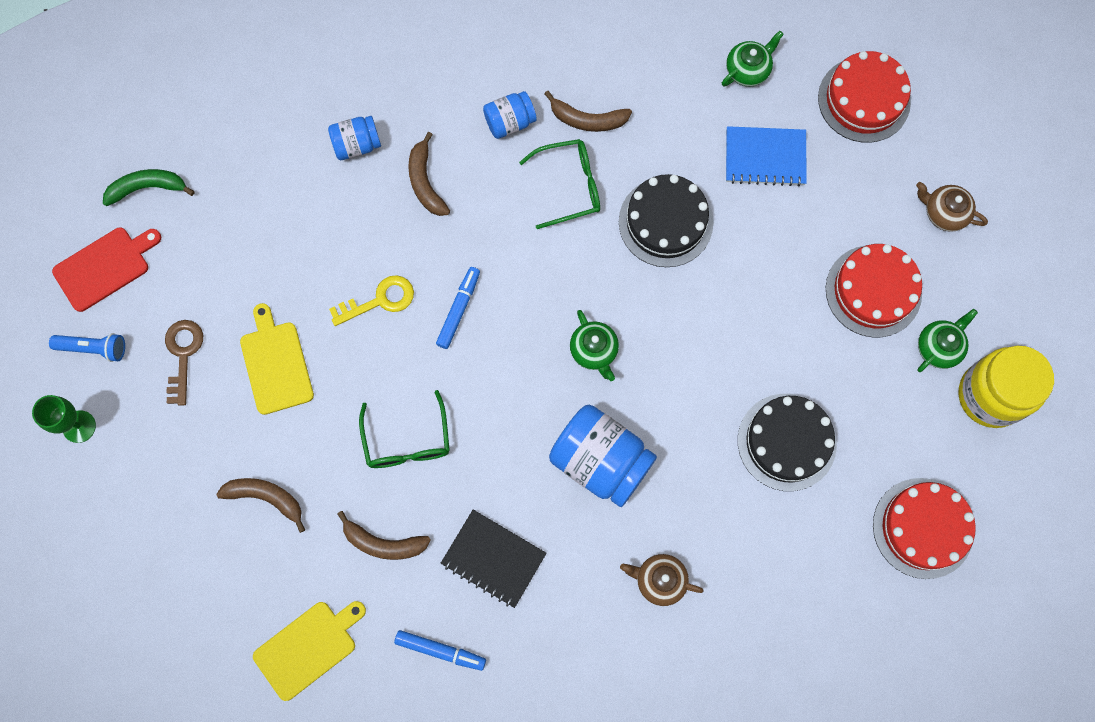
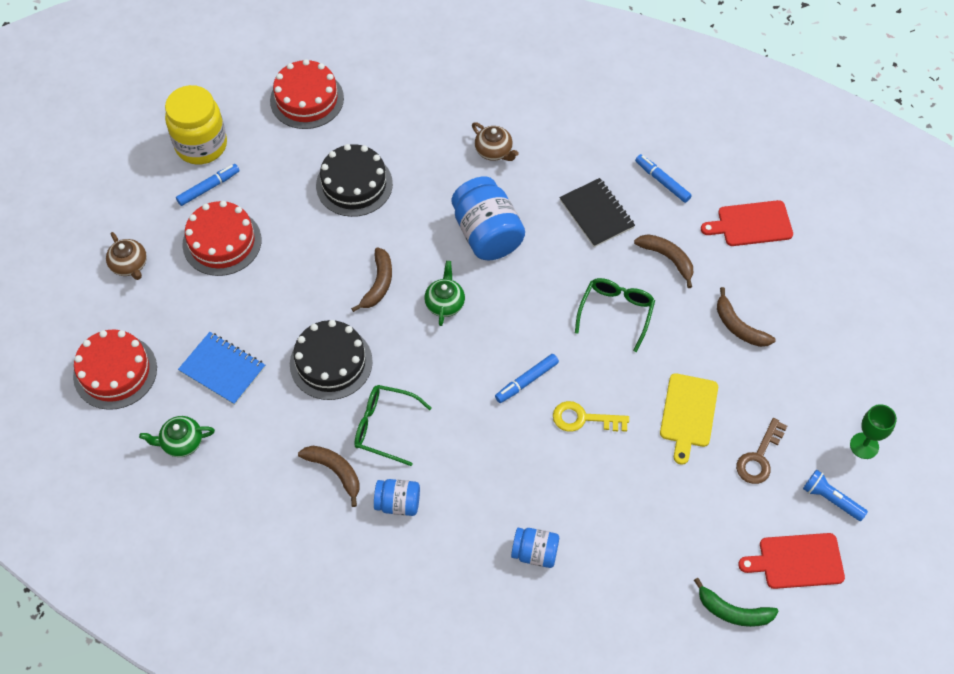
camera: 150 degrees left, 15 degrees down
yellow cutting board [253,601,366,701] -> red cutting board [701,200,793,246]
brown banana [408,132,450,216] -> brown banana moved to [351,248,392,312]
green teapot [917,309,978,372] -> blue marker [176,164,240,206]

